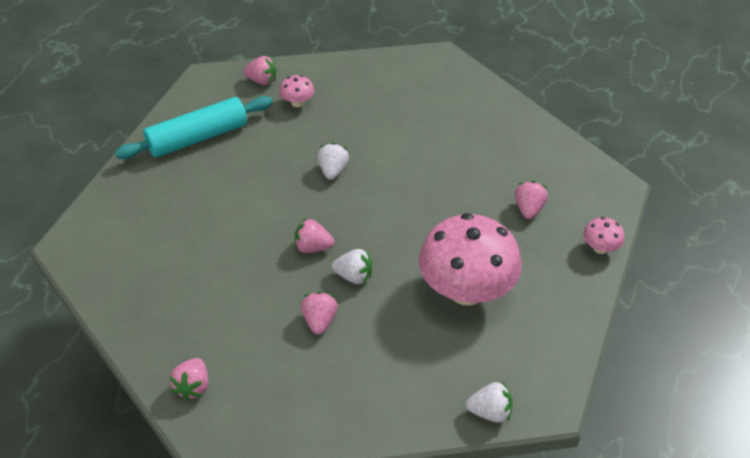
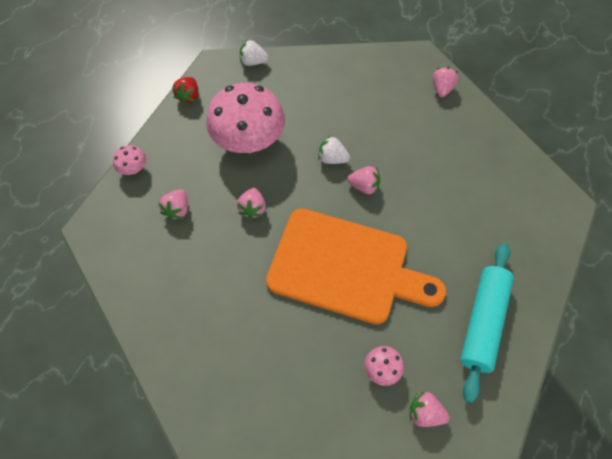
camera: 175 degrees left, 15 degrees up
turquoise rolling pin [115,96,273,159] -> turquoise rolling pin turned 45 degrees counterclockwise [460,243,514,403]
pink strawberry [301,292,338,335] -> pink strawberry moved to [237,188,266,219]
white strawberry [317,143,349,180] -> orange cutting board [266,208,446,324]
none -> red strawberry [172,77,198,104]

